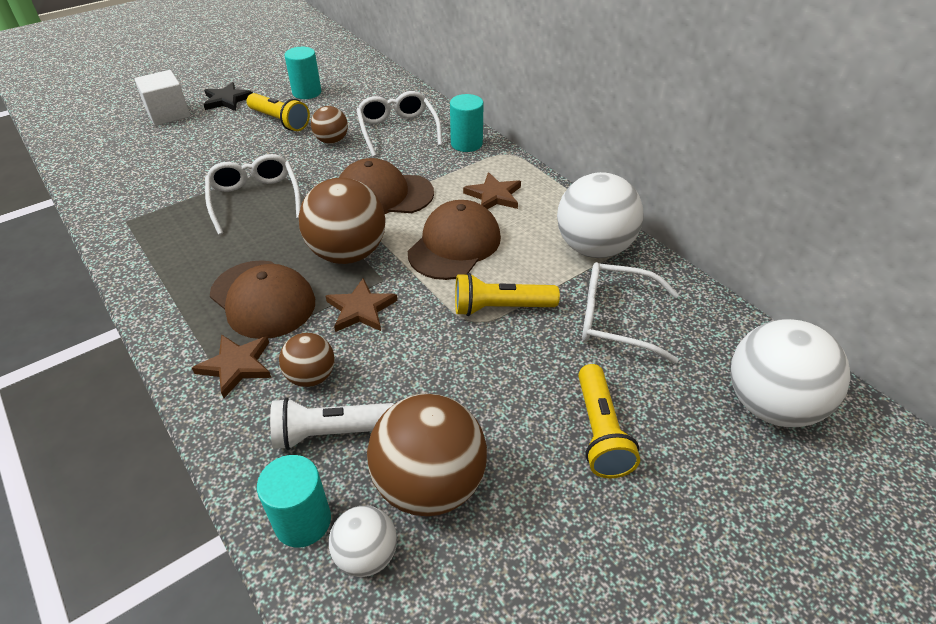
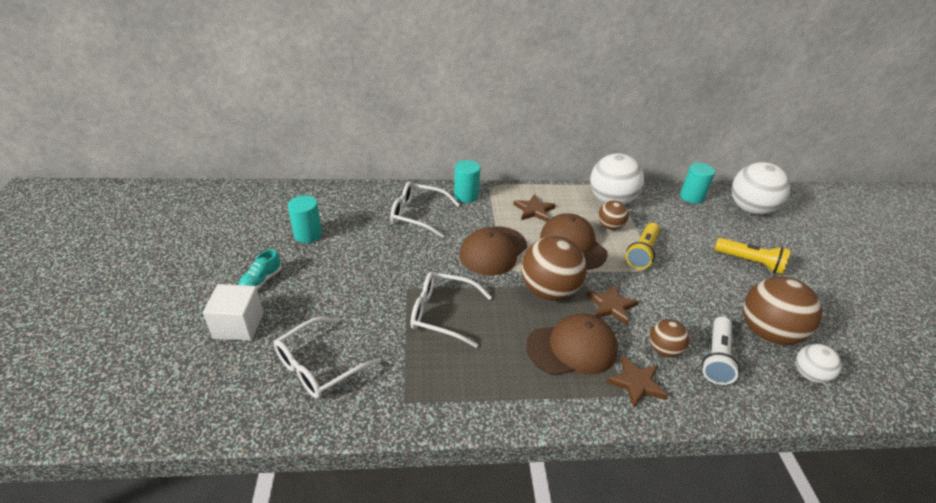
camera: 60 degrees left, 5 degrees down
black star [203,82,253,111] -> turquoise shoe [238,249,282,290]
yellow flashlight [247,93,310,131] -> none
turquoise cylinder [257,455,331,547] -> turquoise cylinder moved to [680,163,715,204]
brown ball [311,106,348,144] -> brown ball moved to [598,201,629,230]
white glasses [582,262,679,363] -> white glasses moved to [274,317,381,398]

